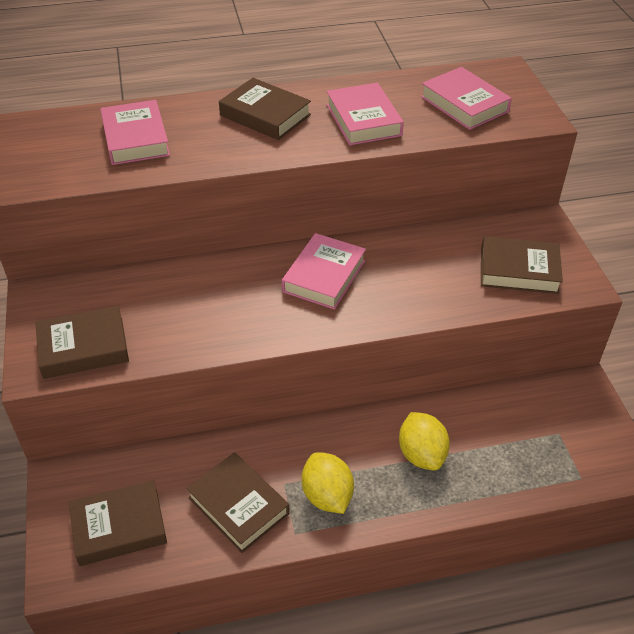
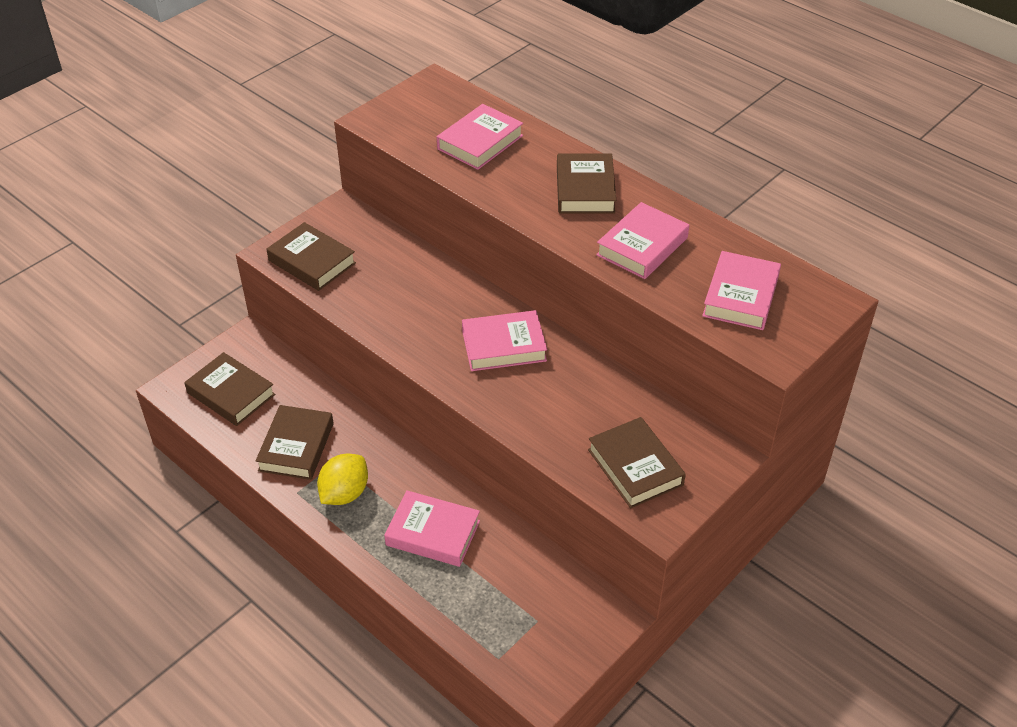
camera: 55 degrees right, 0 degrees up
yellow lemon [399,412,450,470] -> pink book [384,490,480,567]

